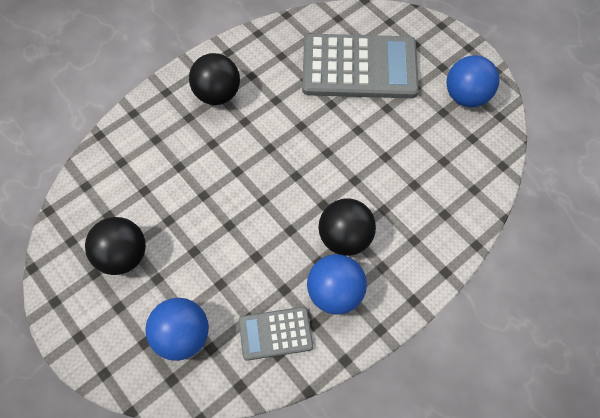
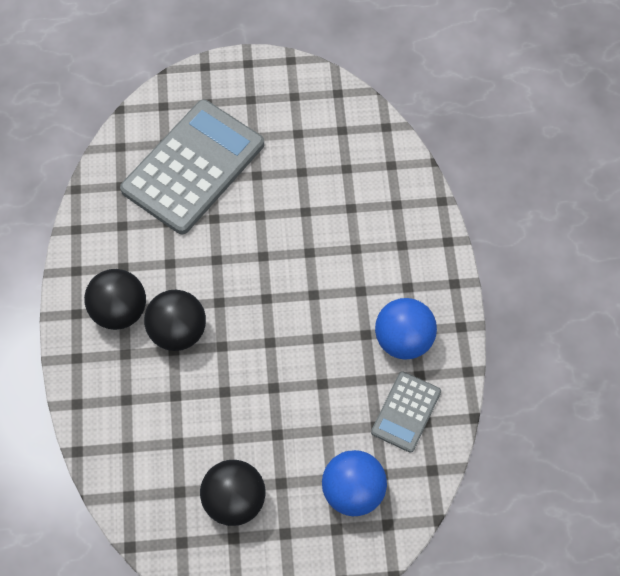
camera: 55 degrees left, 0 degrees up
black ball [318,198,376,256] -> black ball moved to [144,290,206,351]
blue ball [447,55,500,107] -> none

